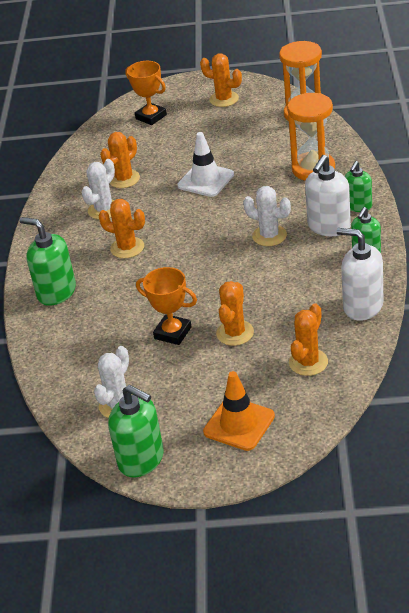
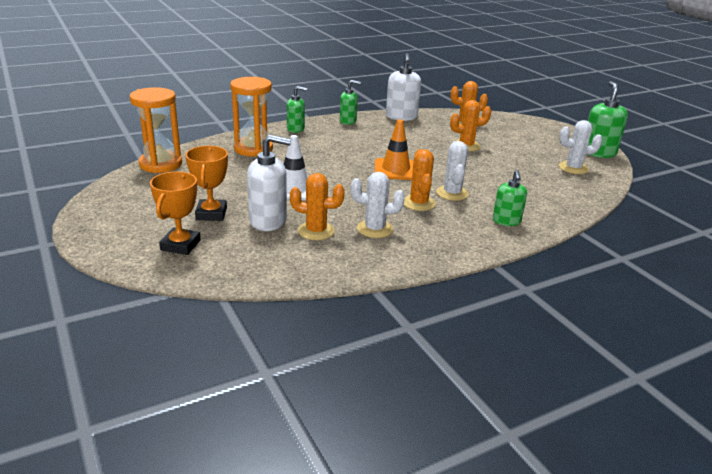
camera: 125 degrees left, 10 degrees down
green soap dispenser [19,217,76,306] -> green soap dispenser [493,170,527,226], size x0.64
orange trophy [136,267,197,345] -> orange trophy moved to [185,146,228,221]
orange cactus [200,53,242,107] -> none
orange traffic cone [203,371,275,451] -> orange traffic cone moved to [375,119,414,180]
white cactus [243,186,291,246] -> white cactus moved to [436,141,469,201]
white soap dispenser [305,155,351,236] -> white soap dispenser moved to [247,135,291,231]

